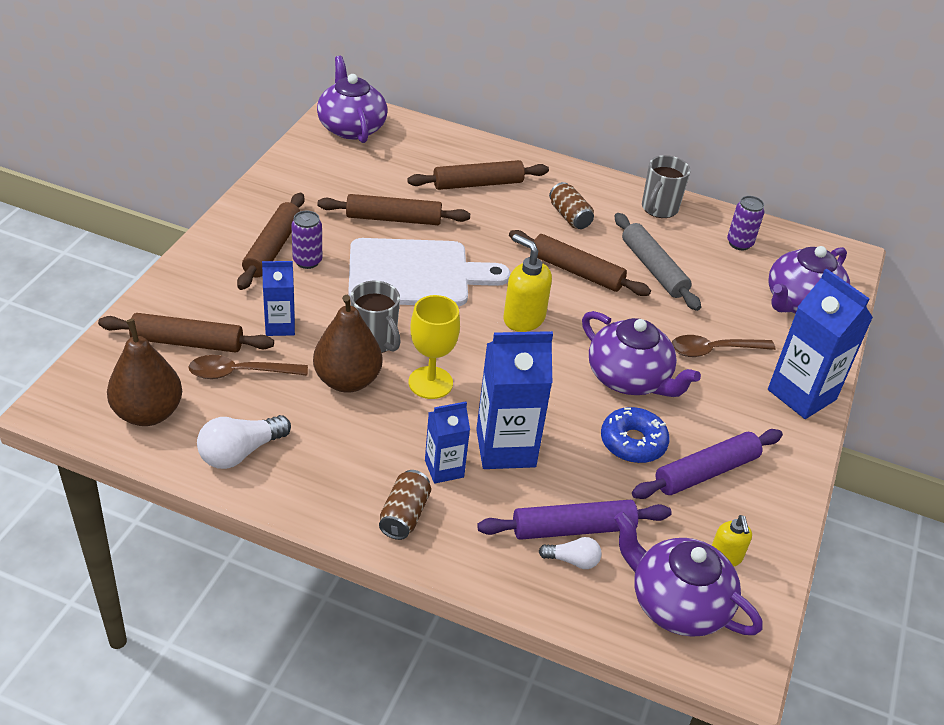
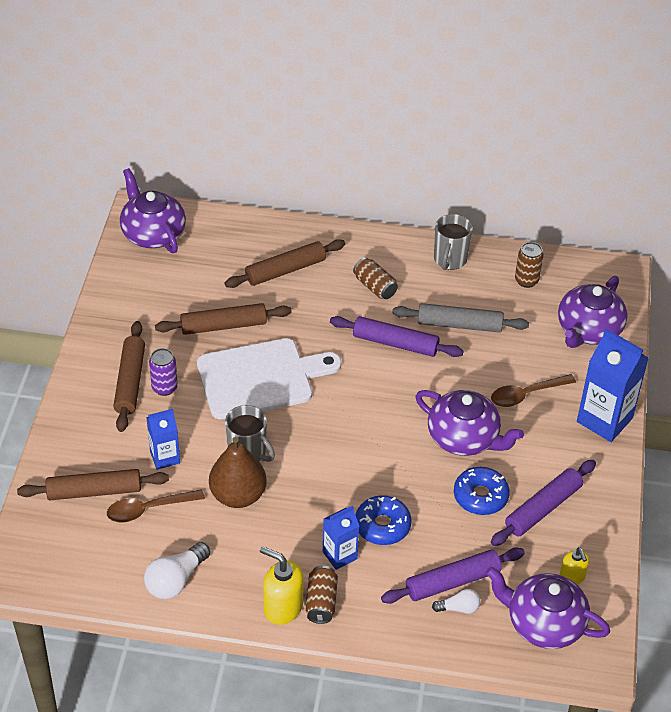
camera: 10 degrees left, 5 degrees up
brown pear [107,319,182,426] -> none
yellow goblet [409,295,460,399] -> none
blue carton [476,331,553,469] -> blue donut [355,495,411,545]
yellow soap dispenser [503,234,552,332] -> yellow soap dispenser moved to [260,546,304,625]
brown rolling pin [509,230,651,296] -> purple rolling pin [330,316,464,357]
grey rolling pin [614,213,701,311] -> grey rolling pin turned 45 degrees counterclockwise [392,303,529,333]
purple can [727,196,764,250] -> brown can [515,242,543,288]

